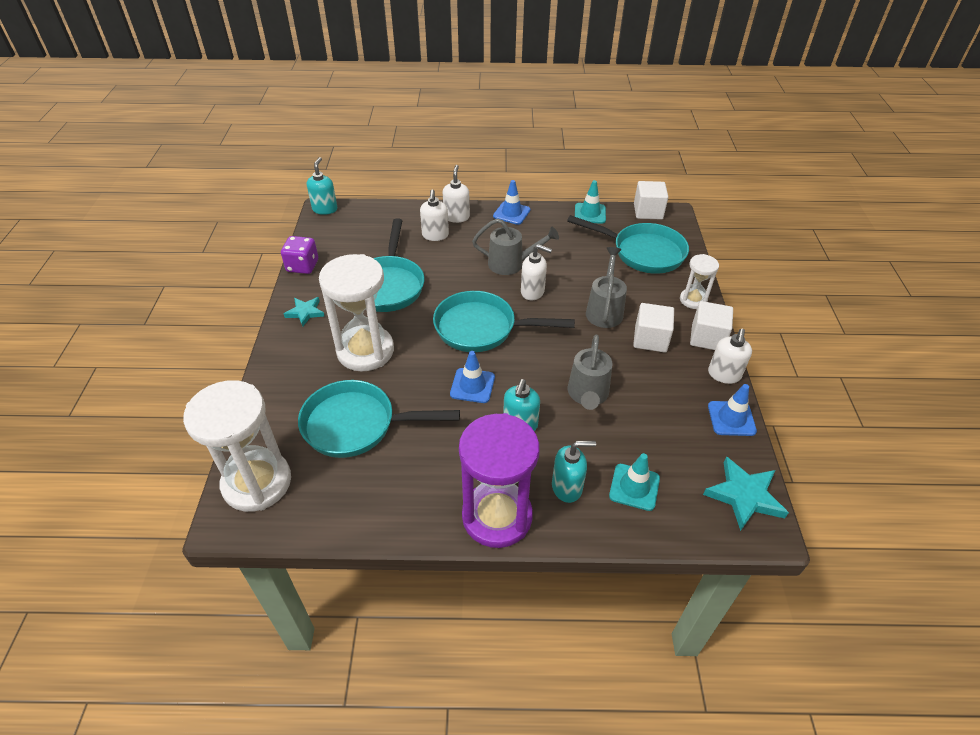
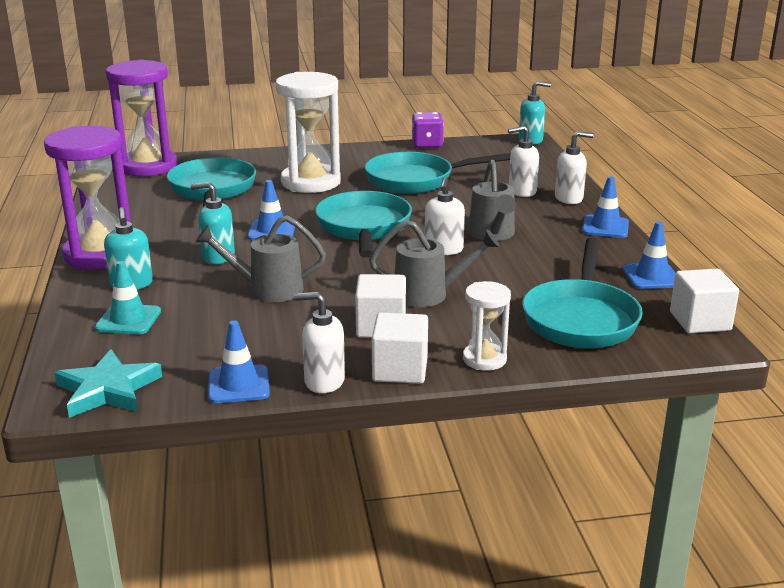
camera: 80 degrees right, 20 degrees down
white hourglass [183,380,291,512] -> purple hourglass [106,60,177,177]
turquoise star [284,297,324,326] -> none
turquoise traffic cone [575,180,606,224] -> blue traffic cone [623,222,675,289]

